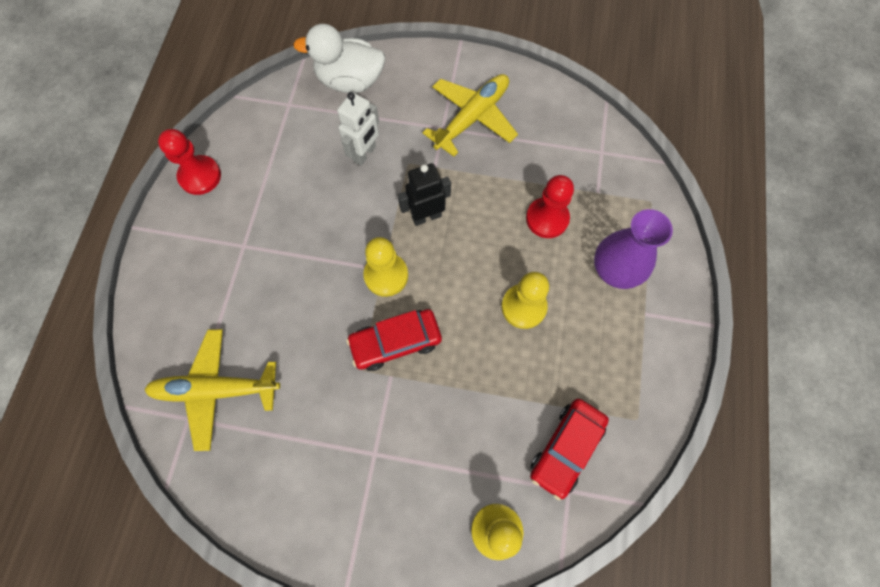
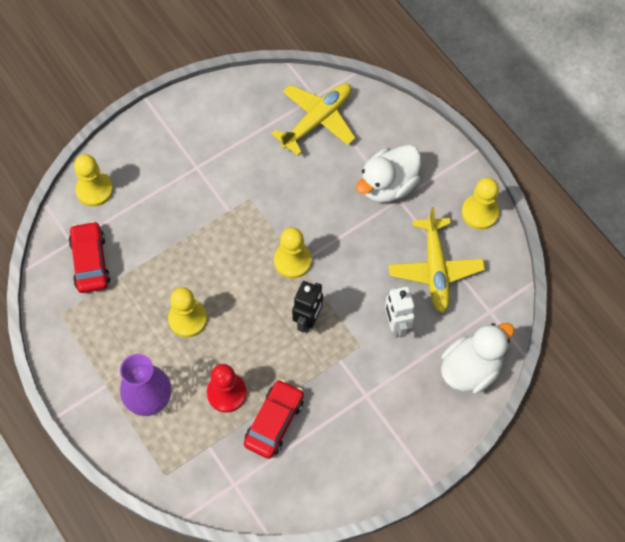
camera: 135 degrees right, 5 degrees down
red pawn [158,129,221,195] -> yellow pawn [462,178,499,230]
red car [346,309,442,371] -> red car moved to [244,379,304,459]
yellow plane [423,74,518,157] -> yellow plane moved to [389,207,485,313]
none -> white duck [356,145,421,203]

